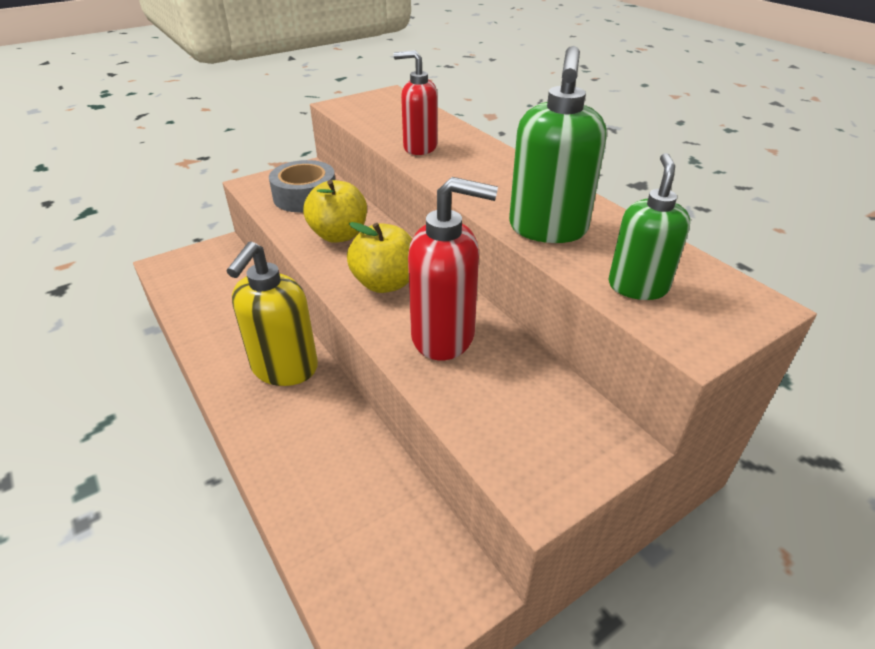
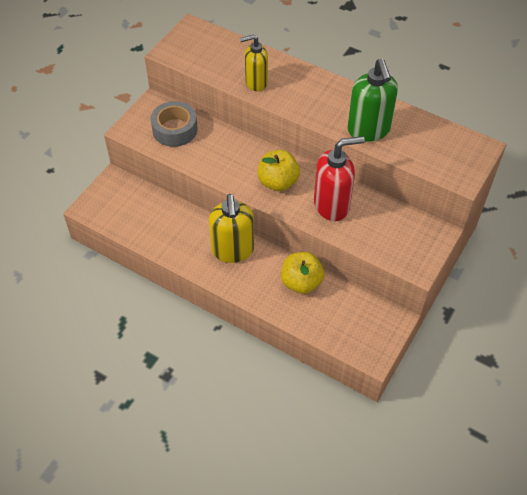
camera: 25 degrees left, 15 degrees up
yellow apple [304,180,367,243] -> yellow apple moved to [281,252,324,294]
red soap dispenser [393,50,437,155] -> yellow soap dispenser [240,34,268,91]
green soap dispenser [609,153,690,300] -> none

